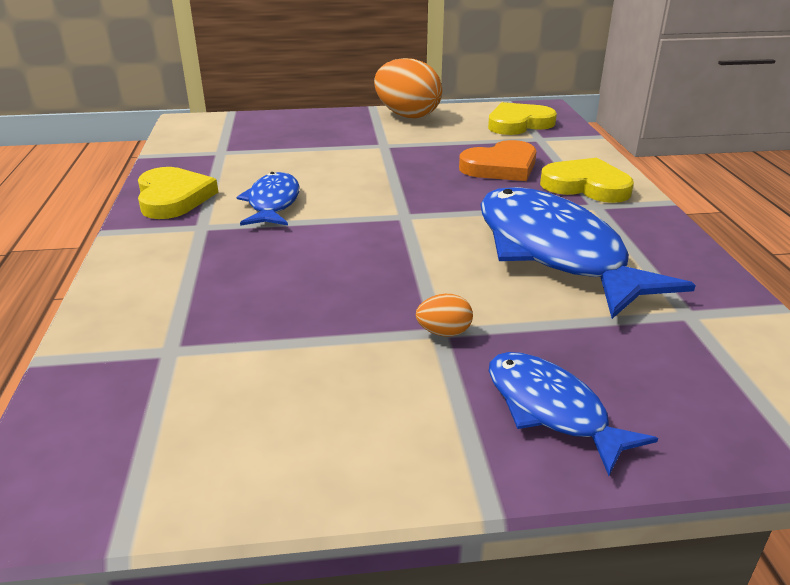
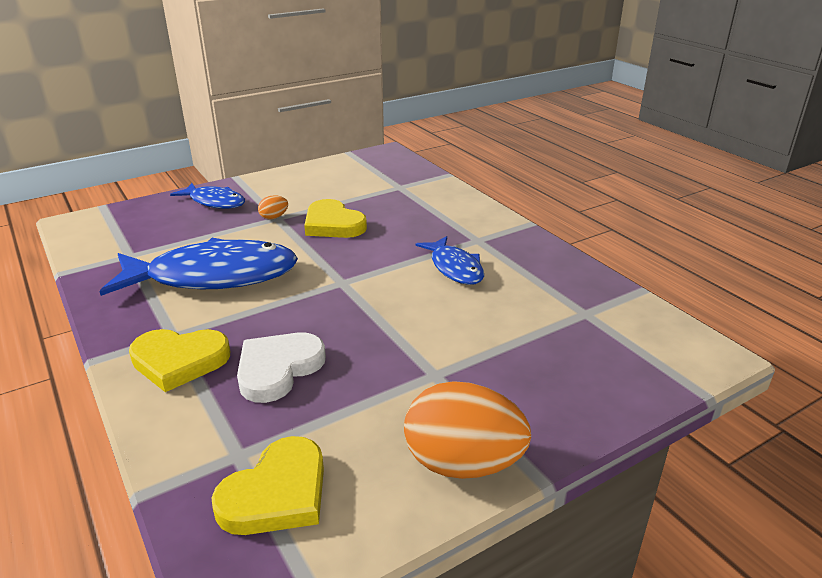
camera: 155 degrees right, 0 degrees up
yellow heart [138,167,218,219] -> yellow heart moved to [304,199,367,238]
orange heart [459,140,537,181] -> white heart [237,332,326,403]
blue fish [480,187,696,319] -> blue fish turned 45 degrees counterclockwise [100,238,298,296]

